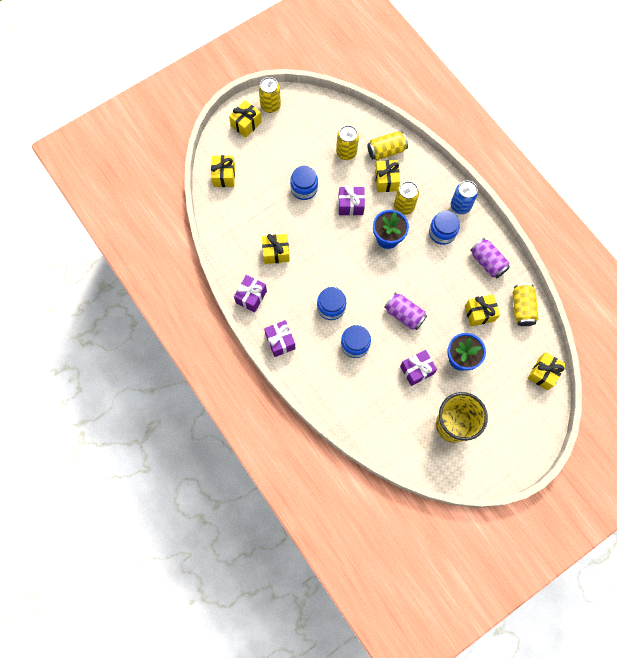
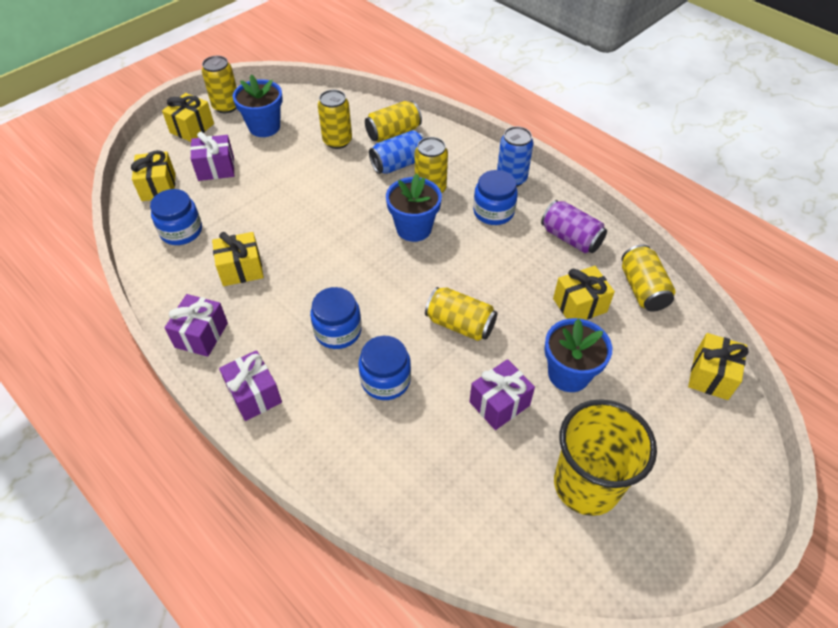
camera: 10 degrees left, 20 degrees down
blue jar [290,166,318,200] -> blue jar moved to [150,189,202,245]
purple gift [338,185,365,216] -> purple gift moved to [190,132,235,181]
yellow gift [375,160,400,192] -> blue can [369,130,425,174]
purple can [384,293,427,330] -> yellow can [425,287,497,341]
none -> blue flower pot [233,75,283,137]

